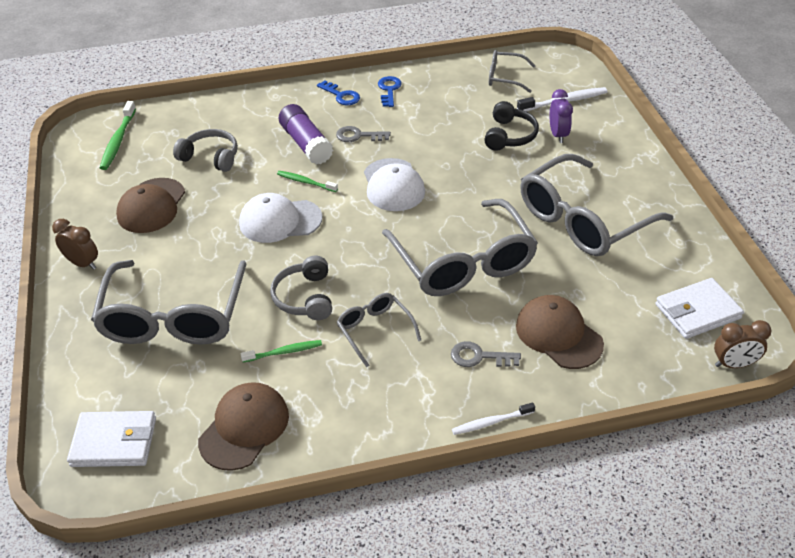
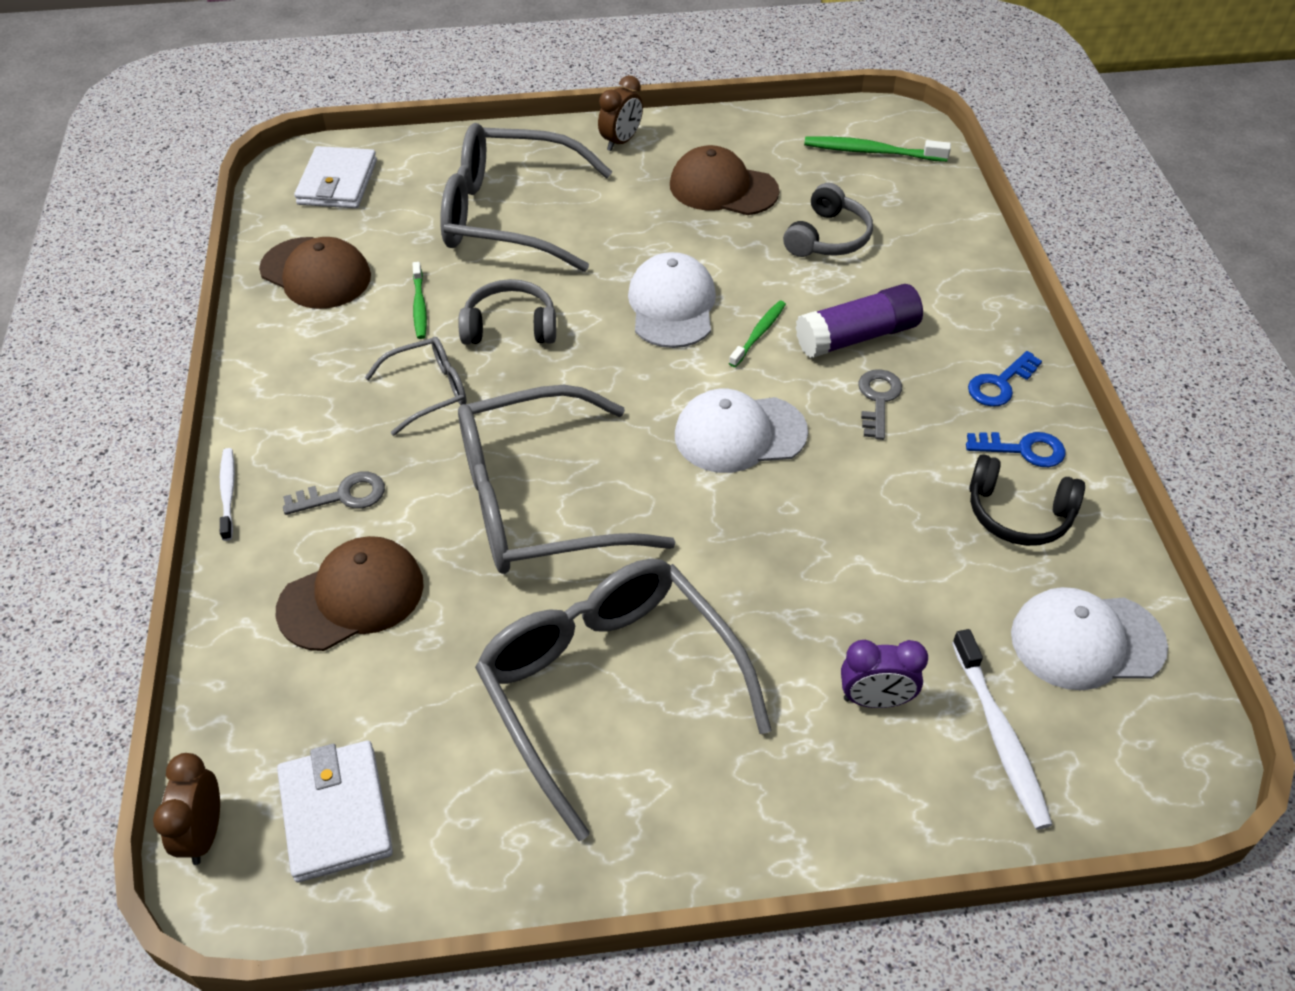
camera: 95 degrees right, 5 degrees up
grey key [451,341,521,367] -> grey key turned 60 degrees clockwise [283,472,385,515]
black headphones [484,101,539,151] -> black headphones moved to [969,454,1085,546]
grey glasses [489,50,535,93] -> white cap [1011,587,1168,690]

